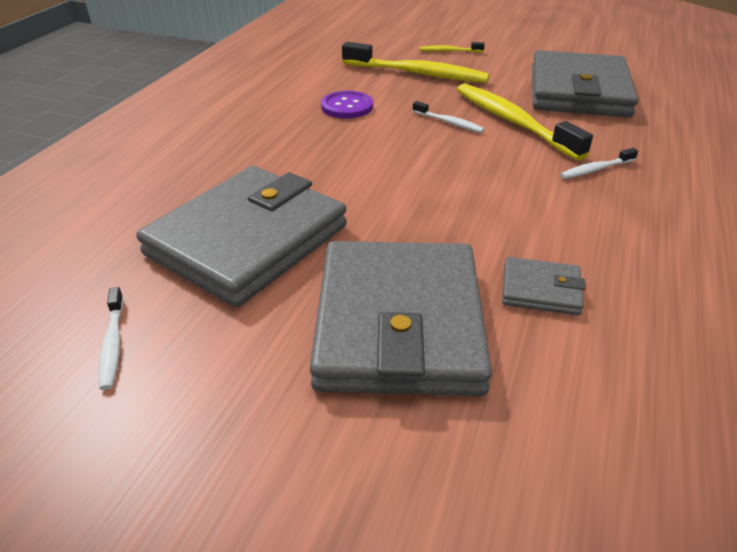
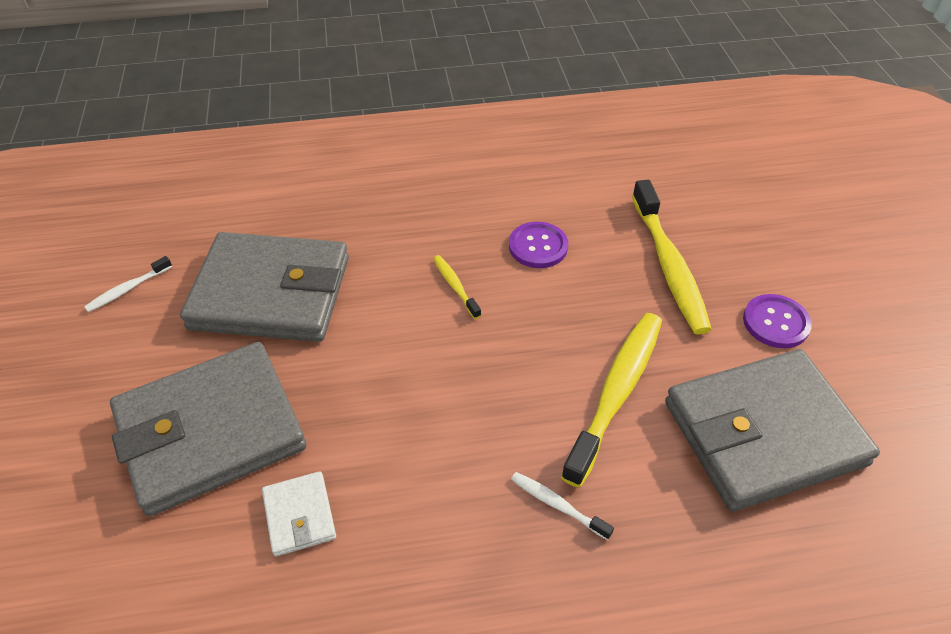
camera: 60 degrees right, 10 degrees up
white toothbrush [413,101,485,133] -> none
yellow toothbrush [419,42,485,52] -> yellow toothbrush moved to [433,255,481,319]
grey wallet [502,257,586,315] -> white wallet [262,471,336,557]
none -> purple button [743,294,812,348]

